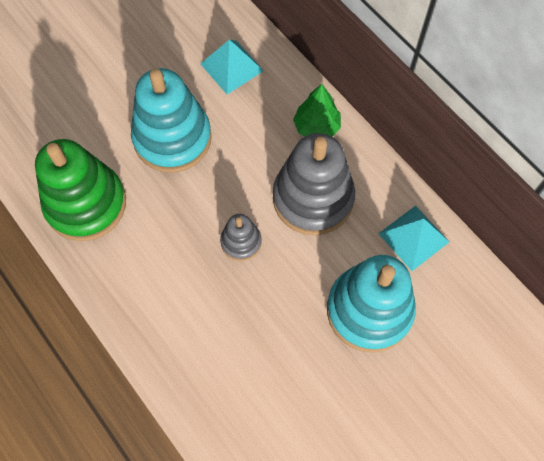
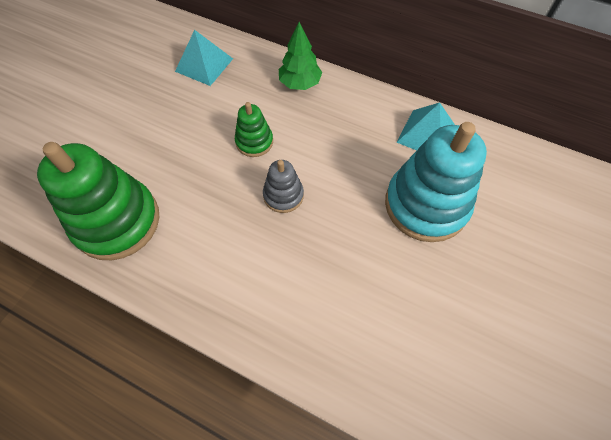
camera: 25 degrees left, 5 degrees down
turquoise stacking toy [131,68,212,173] -> none
grey stacking toy [273,133,355,235] -> none
none -> green stacking toy [235,102,273,157]

